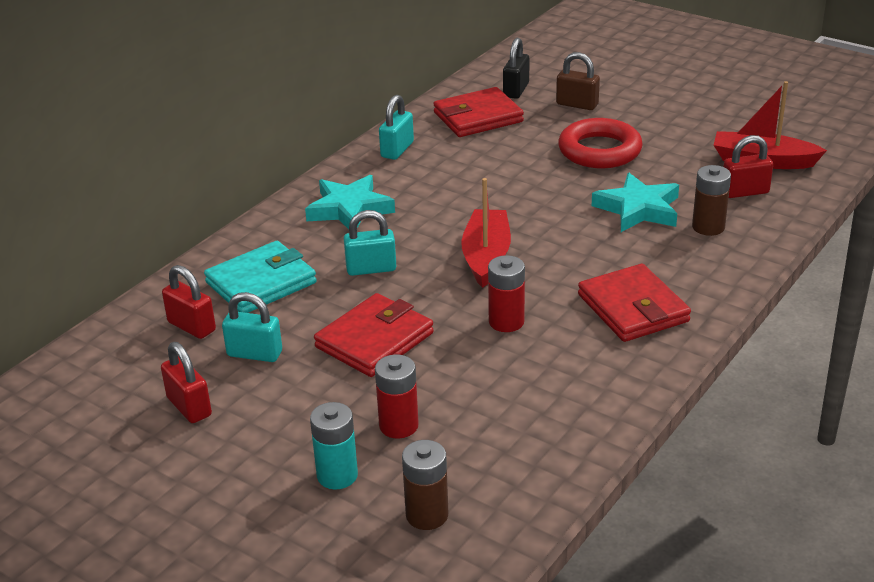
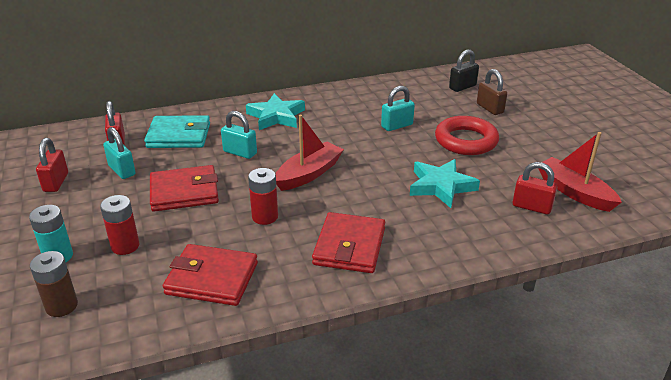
camera: 35 degrees right, 0 degrees up
turquoise padlock [379,95,414,160] -> turquoise padlock moved to [381,86,415,131]
red wallet [433,87,524,137] -> red wallet moved to [163,244,258,306]
brown battery [692,165,731,236] -> none

